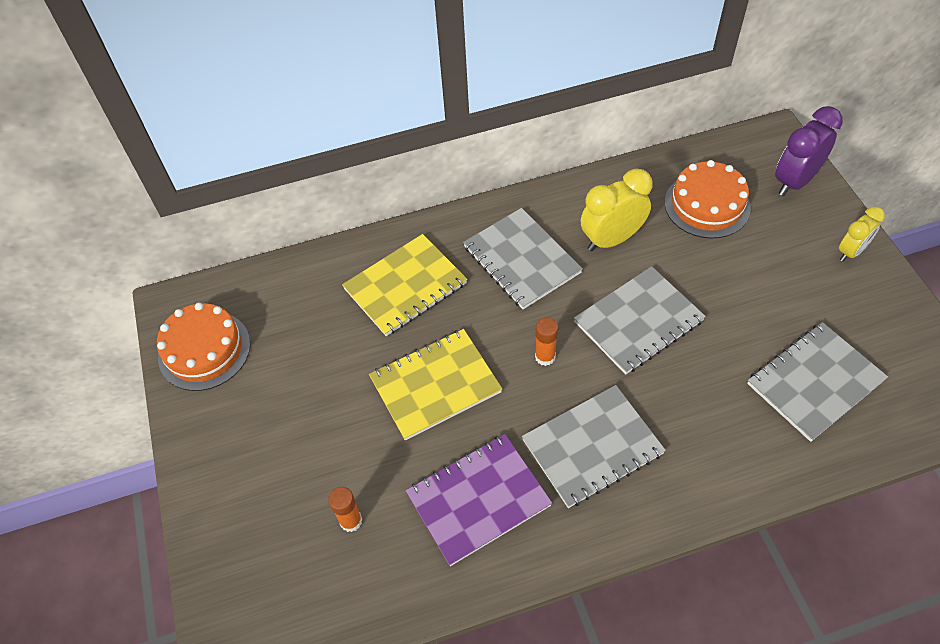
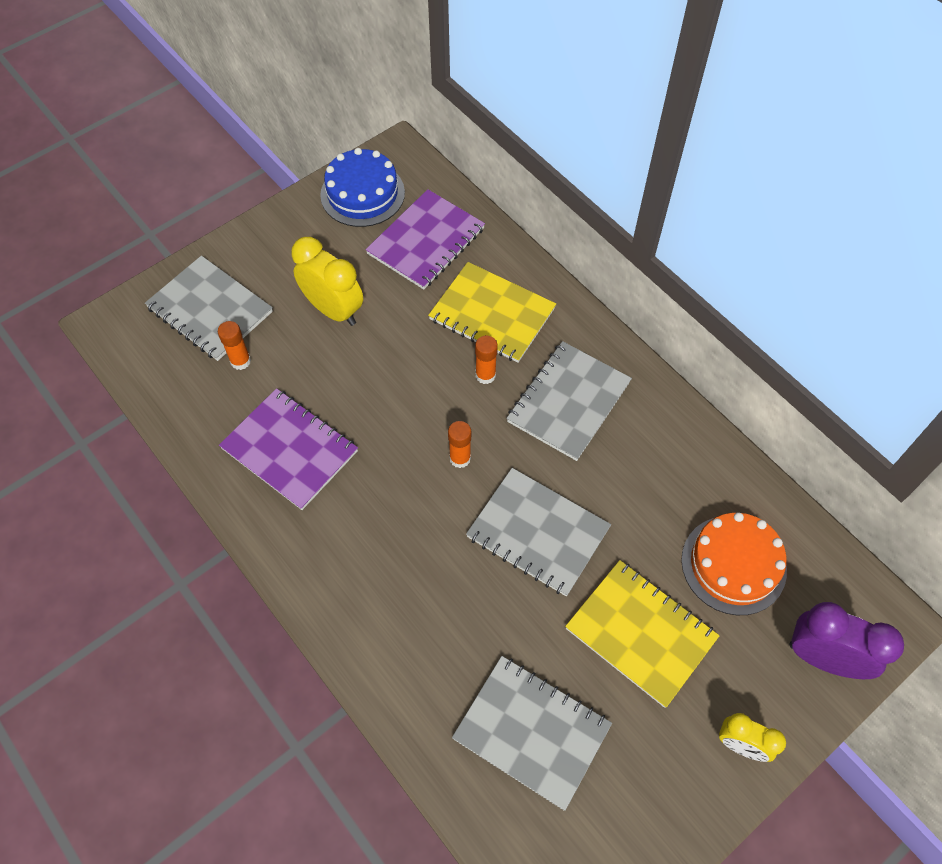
camera: 65 degrees right, 5 degrees up
orange cake [157,303,250,391] -> blue cake [320,148,405,227]
yellow notebook [369,329,502,441] -> yellow notebook moved to [565,560,720,708]
grey notebook [522,385,666,508] -> grey notebook moved to [145,256,273,361]
yellow clock [581,169,653,251] -> yellow clock moved to [291,237,363,326]
none -> purple notebook [366,189,485,290]
none -> orange glue stick [475,336,498,384]

